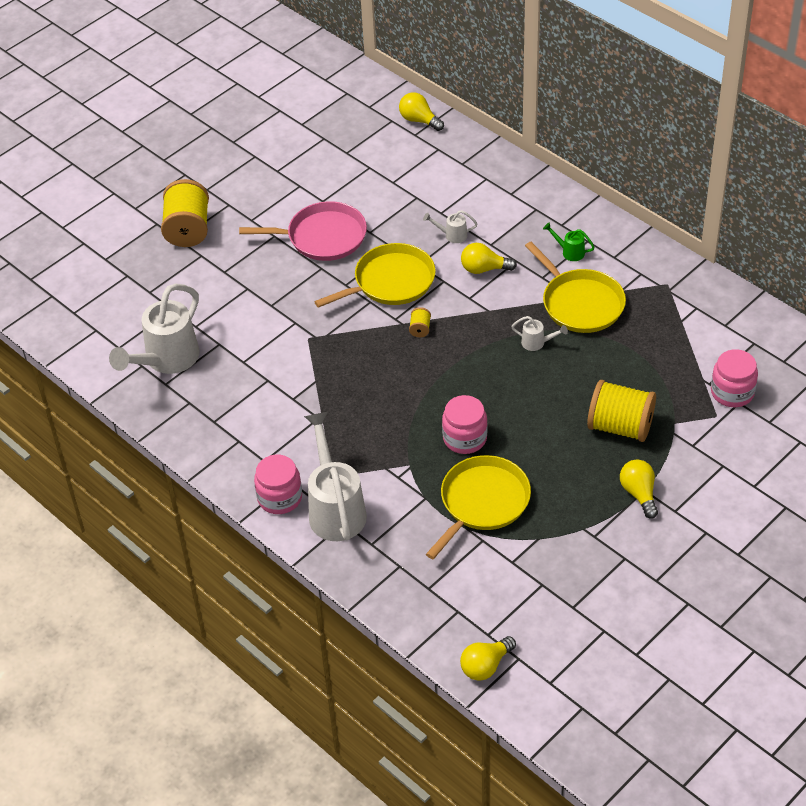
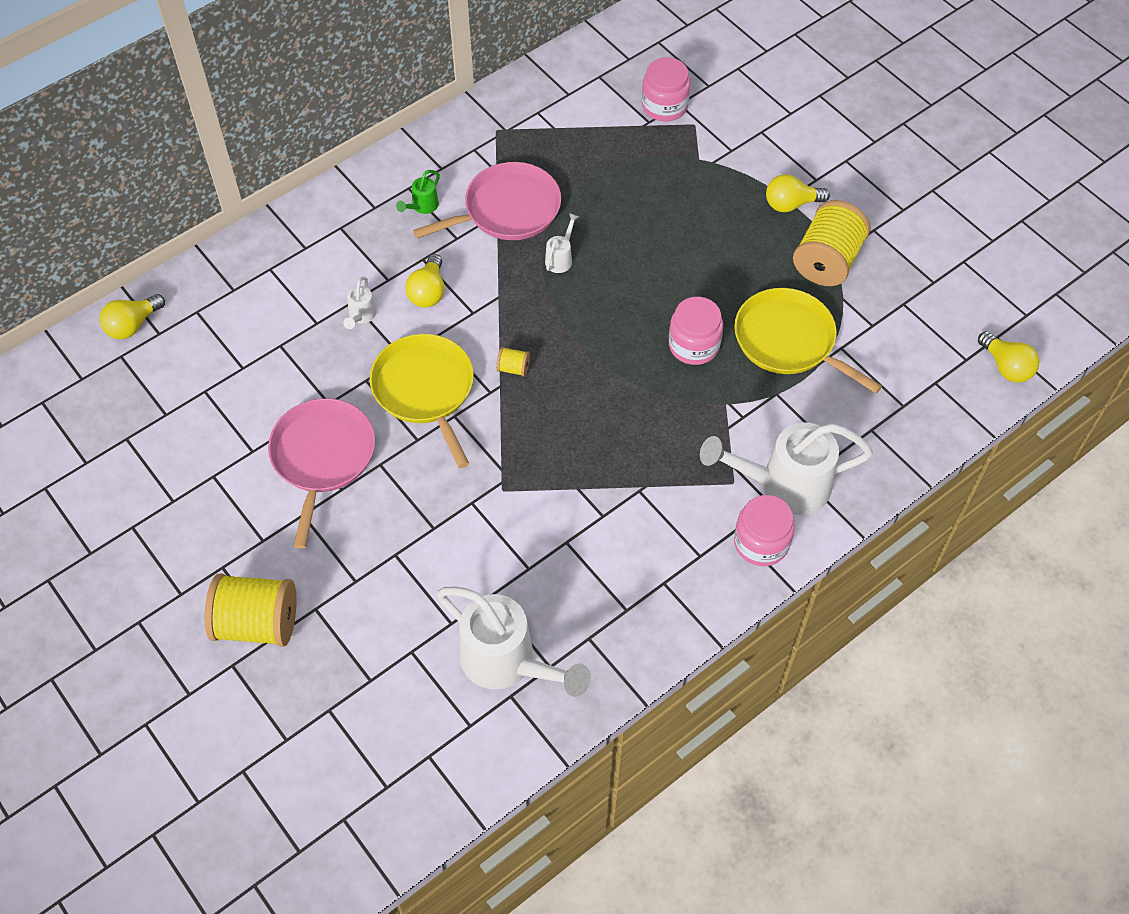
camera: 85 degrees left, 10 degrees up
yellow pan [525,242,626,333] -> pink pan [413,162,561,240]
yellow spool [587,380,656,442] -> yellow spool moved to [793,200,871,286]

